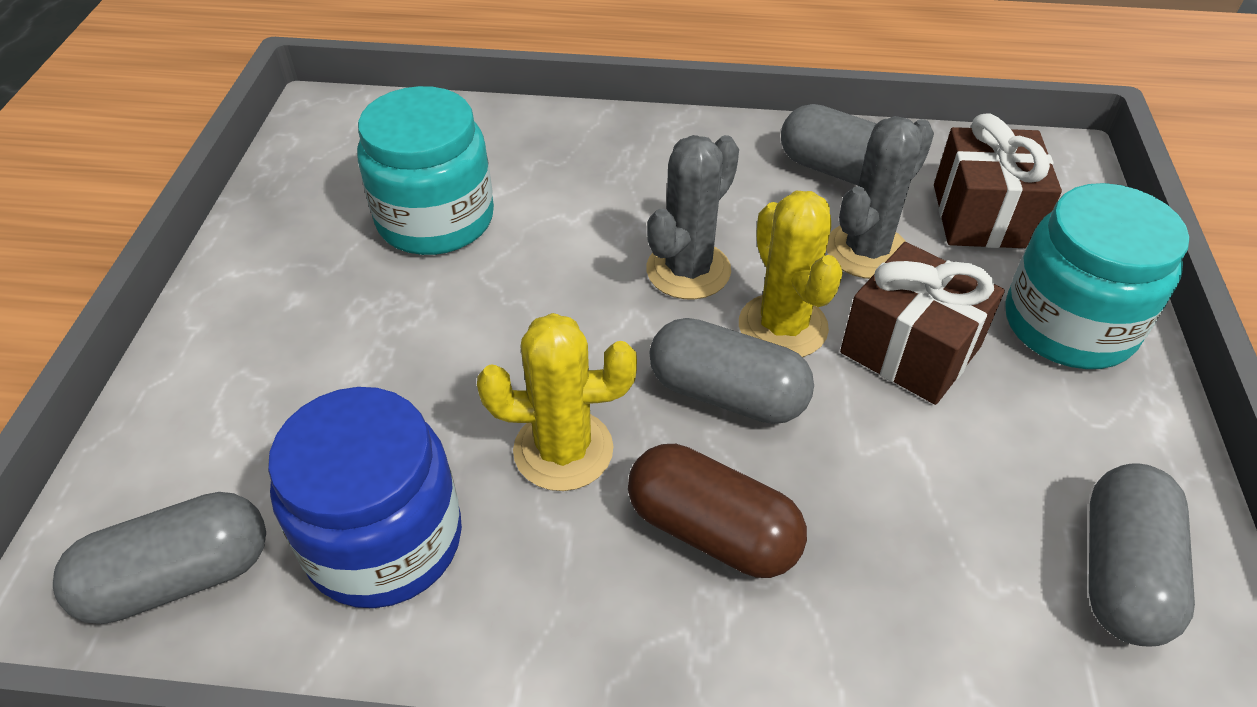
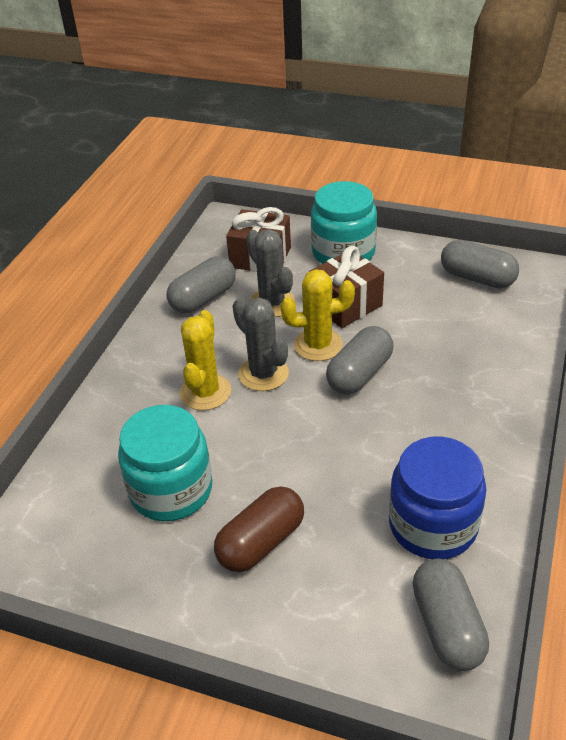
camera: 75 degrees left, 5 degrees down
yellow cactus [477,313,637,491] -> yellow cactus moved to [180,310,231,410]
brown capsule [628,444,807,578] -> brown capsule moved to [214,486,304,572]

